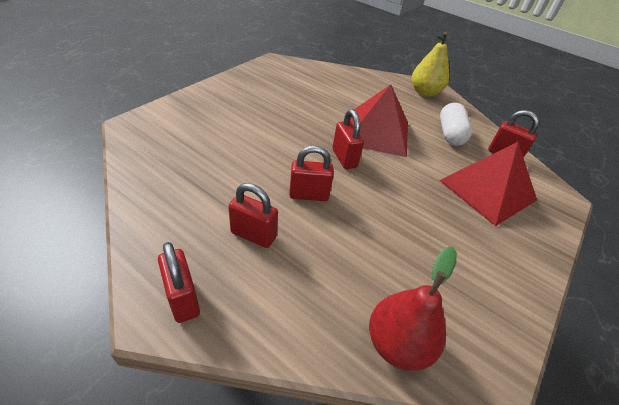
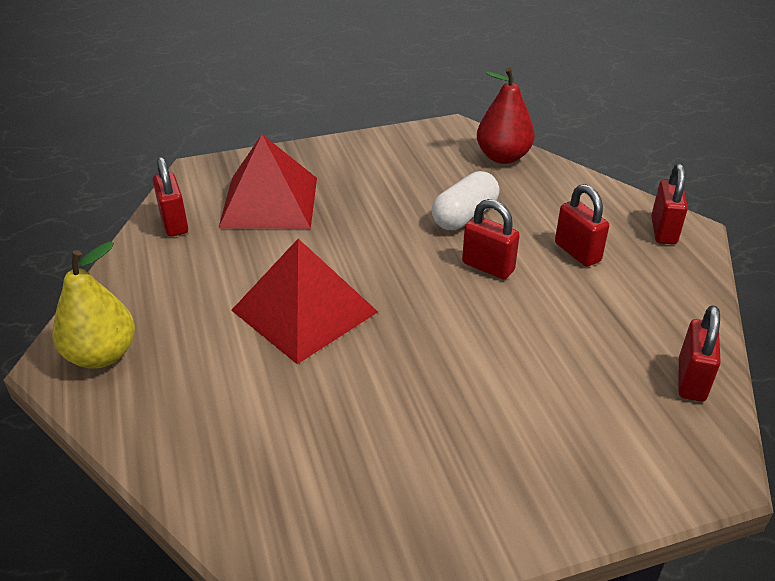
camera: 140 degrees left, 5 degrees down
red padlock [333,109,364,169] -> red padlock moved to [679,305,721,402]
white capsule [440,103,472,146] -> white capsule moved to [432,171,500,230]

